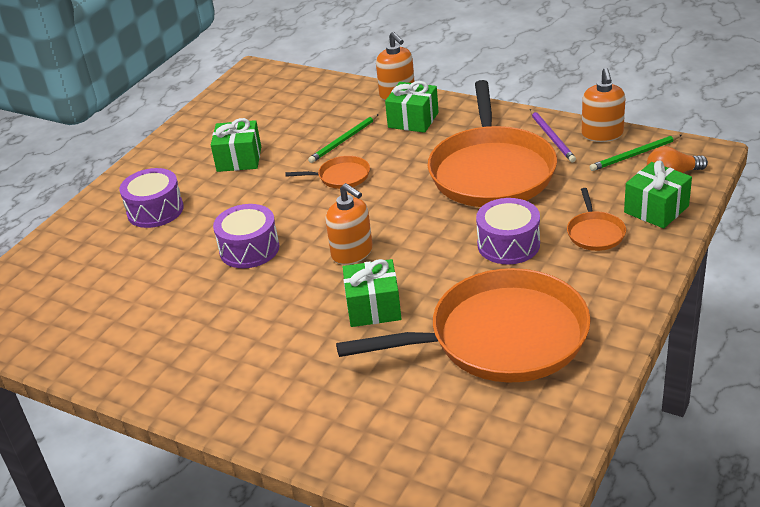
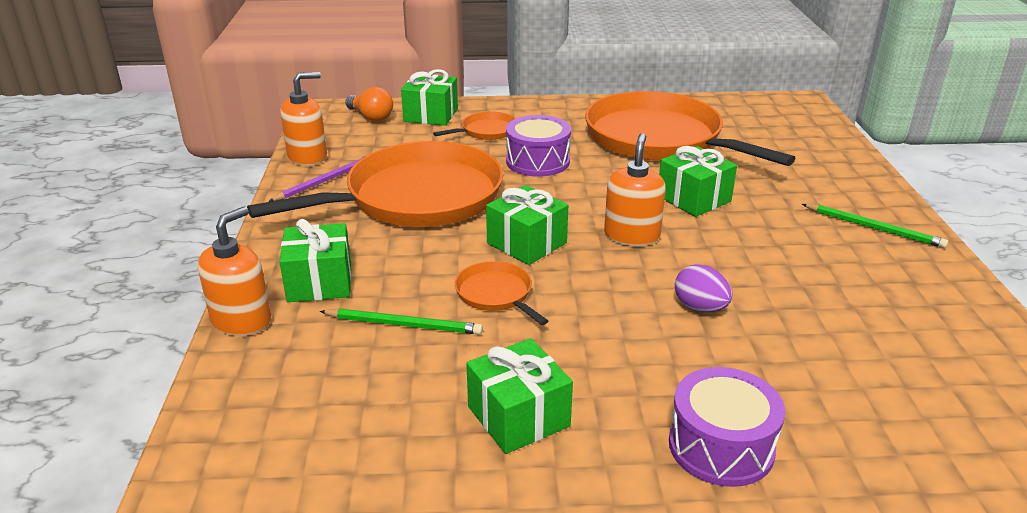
camera: 125 degrees left, 5 degrees down
purple drum [213,204,279,268] -> purple egg [675,264,732,312]
green pencil [590,135,682,171] -> green pencil moved to [802,204,948,248]
none -> green gift [486,185,568,265]

